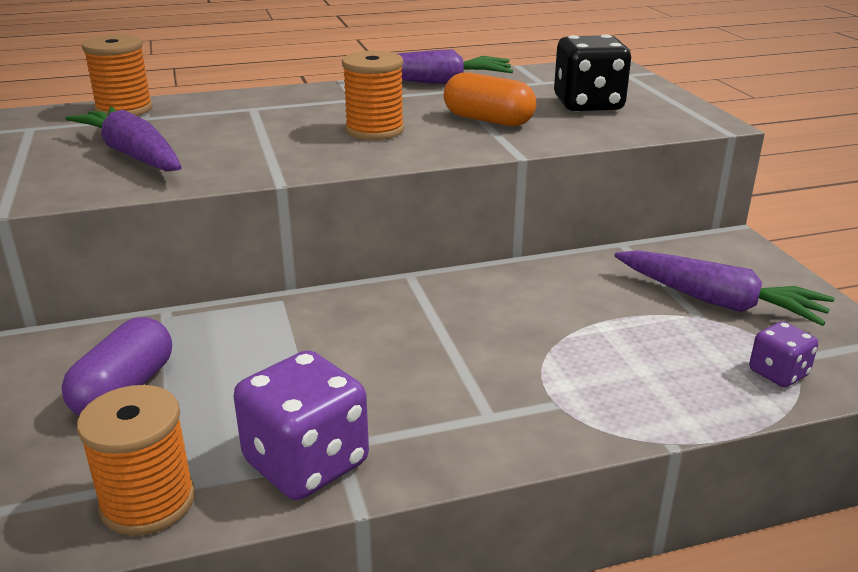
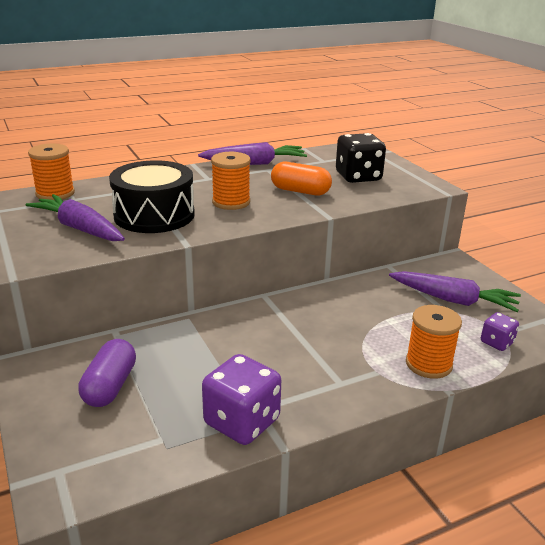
camera: 10 degrees left, 0 degrees up
orange spool [77,385,195,536] -> orange spool moved to [406,305,462,379]
none -> black drum [109,160,195,233]

